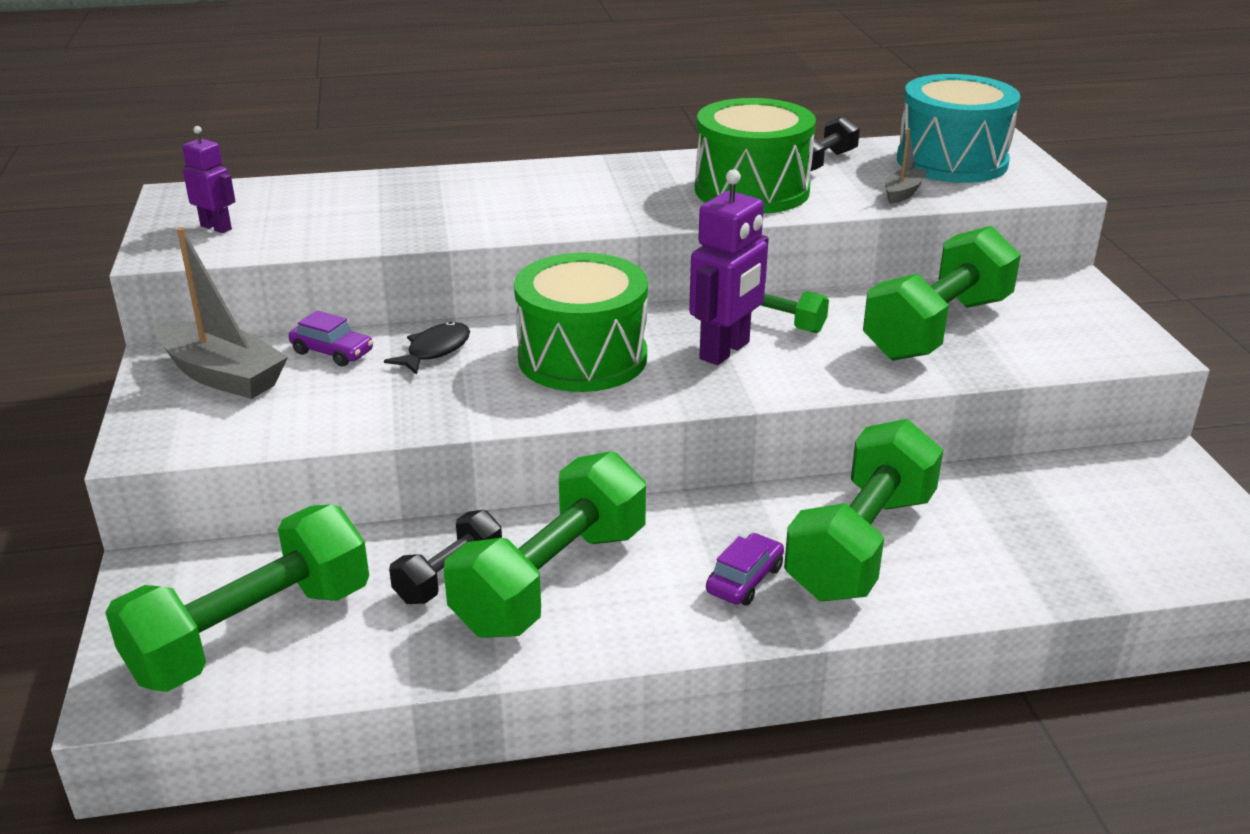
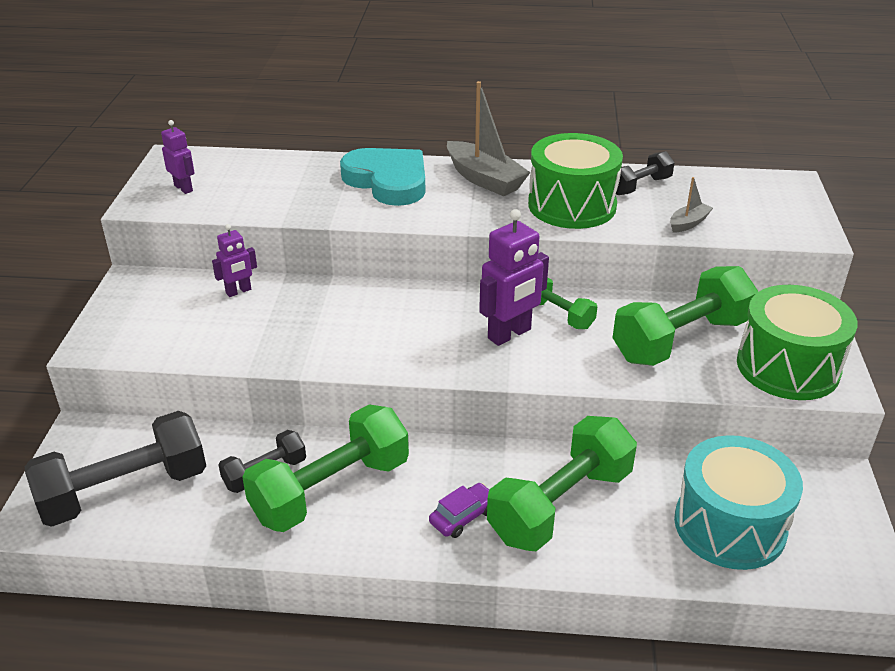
camera: 15 degrees right, 5 degrees up
green dumbbell [105,505,369,692] -> black dumbbell [25,411,206,527]
grey boat [155,227,288,399] -> grey boat moved to [447,81,531,196]
purple car [289,311,373,366] -> purple robot [212,224,257,297]
black fish [384,321,470,375] -> none
green drum [514,253,648,392] -> green drum moved to [737,285,858,400]
turquoise drum [897,74,1020,183] -> turquoise drum moved to [674,435,803,570]
none -> turquoise heart [340,148,425,206]

